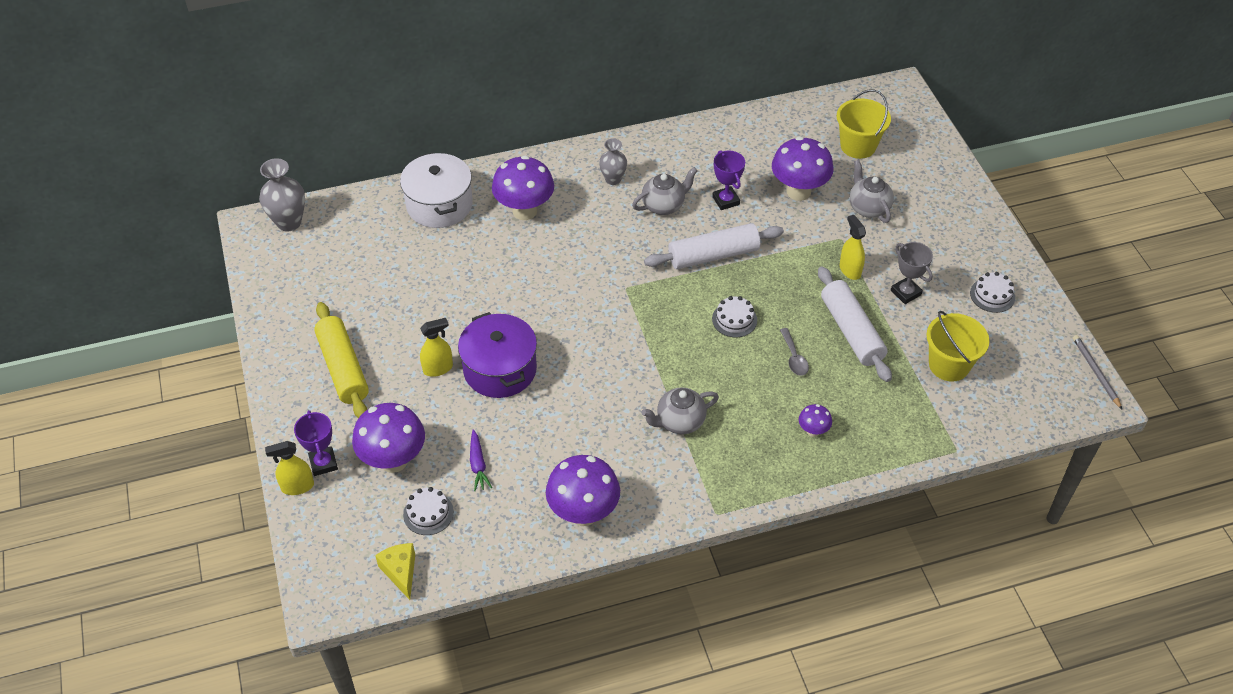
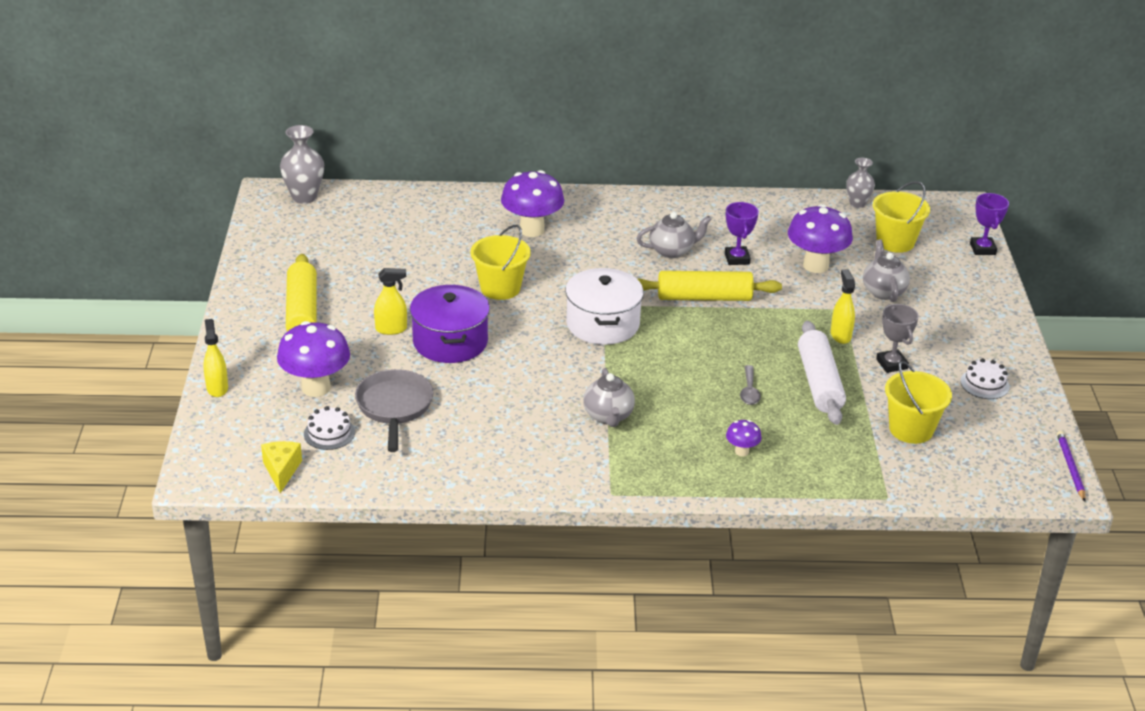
camera: 15 degrees right, 15 degrees down
yellow spray bottle [265,441,314,495] -> yellow spray bottle turned 75 degrees clockwise [204,319,228,397]
purple trophy [294,410,338,476] -> purple trophy moved to [970,193,1009,255]
white pot [400,152,473,228] -> white pot moved to [565,268,644,345]
purple carrot [470,429,492,491] -> grey pan [355,369,433,452]
purple mushroom [546,455,620,526] -> none
grey vase [599,138,627,185] -> grey vase moved to [846,158,875,208]
grey teapot [642,387,719,434] -> grey teapot turned 90 degrees counterclockwise [583,368,635,427]
white rolling pin [644,223,784,269] -> yellow rolling pin [637,271,782,301]
white cake [712,296,757,337] -> none
grey pencil [1073,335,1122,409] -> purple pencil [1057,431,1086,501]
none -> yellow bucket [471,225,531,300]

